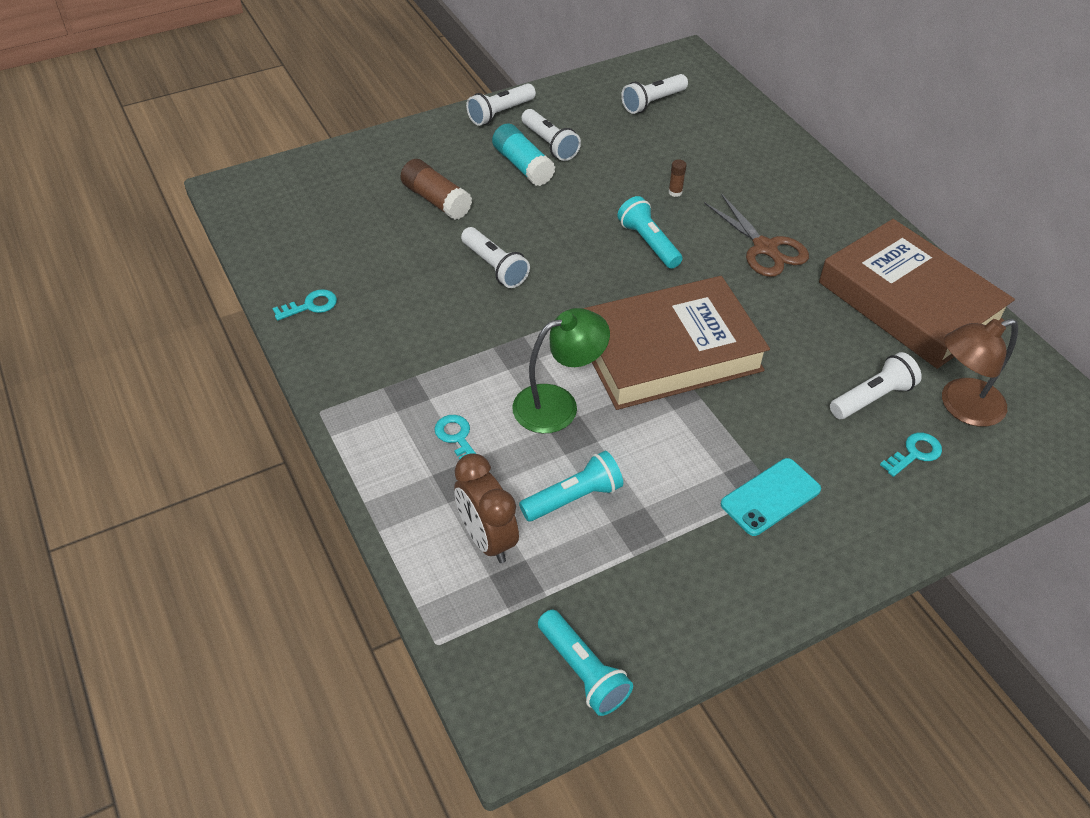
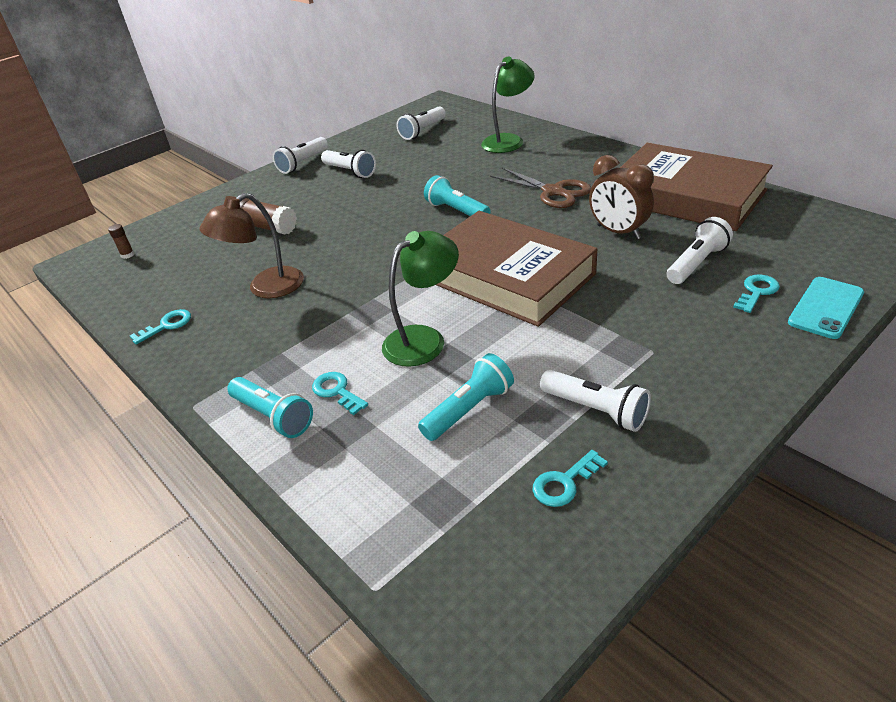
camera: 10 degrees left, 10 degrees down
brown clock [454,453,519,563] -> brown clock moved to [589,155,654,239]
white flashlight [461,227,530,288] -> white flashlight moved to [540,370,651,432]
turquoise glue stick [492,123,555,186] -> none
turquoise flashlight [538,610,633,716] -> turquoise flashlight moved to [227,377,313,438]
brown book [583,276,770,410] -> brown book turned 75 degrees clockwise [436,211,597,327]
brown glue stick [668,160,687,197] -> brown glue stick moved to [108,224,134,259]
turquoise phone [721,458,821,536] -> turquoise phone moved to [788,277,864,339]
brown lamp [942,319,1018,427] -> brown lamp moved to [199,193,304,298]
none -> green lamp [481,56,535,153]
none -> turquoise key [533,450,608,507]

